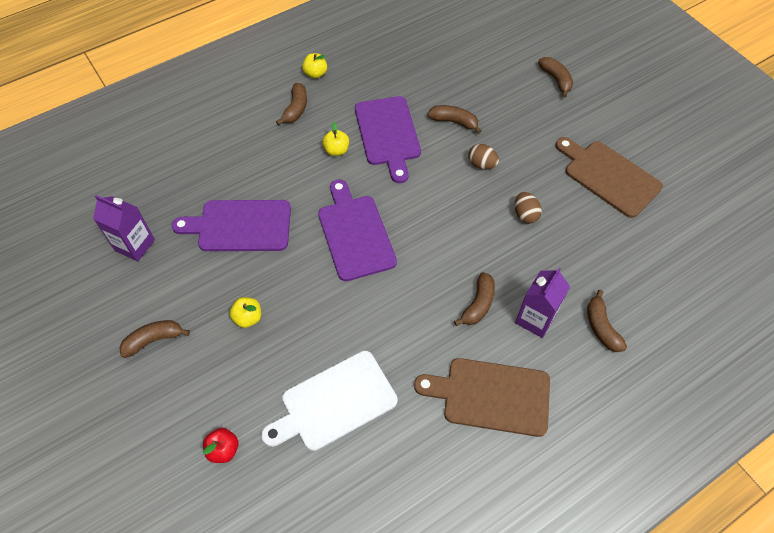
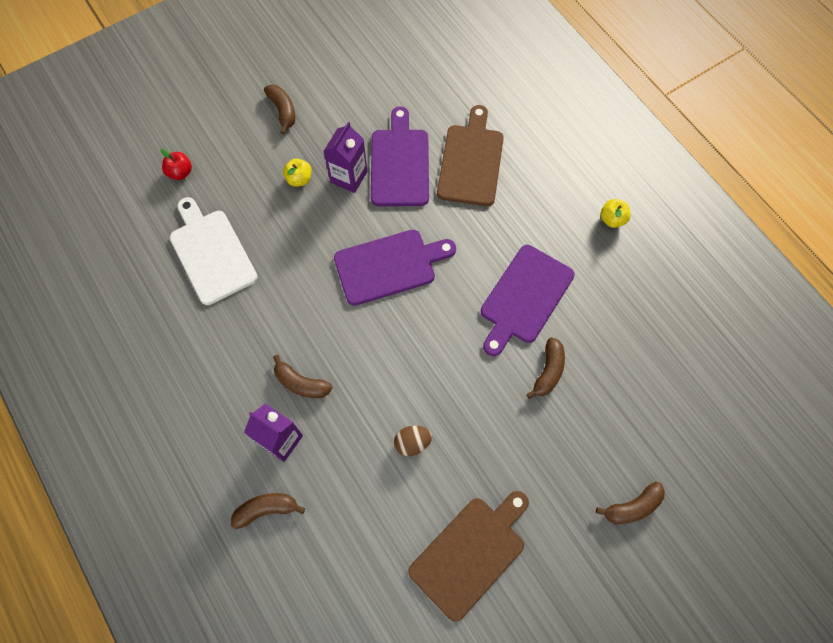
camera: 90 degrees right, 10 degrees up
purple carton [93,195,155,261] -> purple carton moved to [323,122,368,193]
brown banana [276,83,307,125] -> none
yellow apple [322,122,349,156] -> none
purple cutting board [355,96,421,183] -> purple cutting board turned 45 degrees counterclockwise [481,245,575,356]
brown cutting board [414,358,550,437] -> brown cutting board moved to [437,105,504,206]
brown egg [468,144,499,169] -> none

